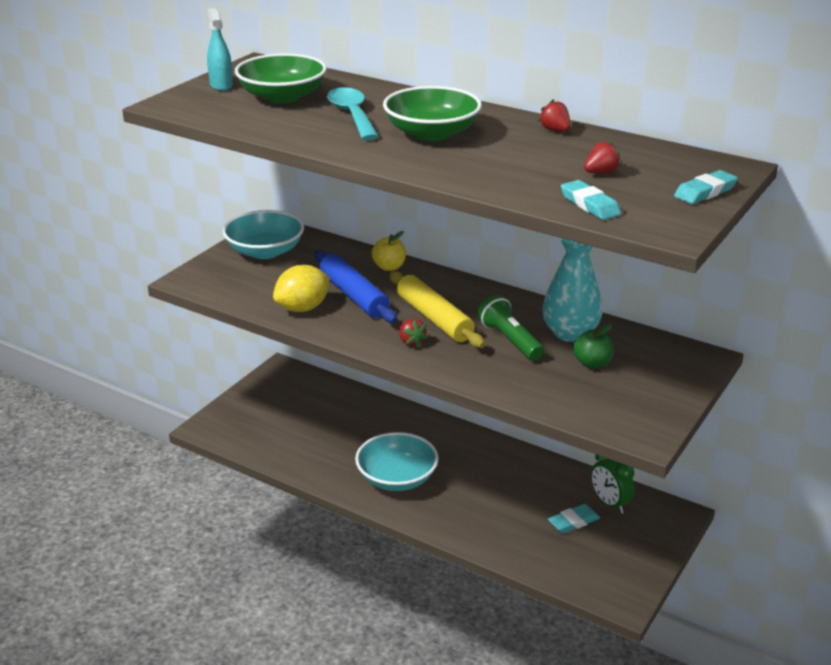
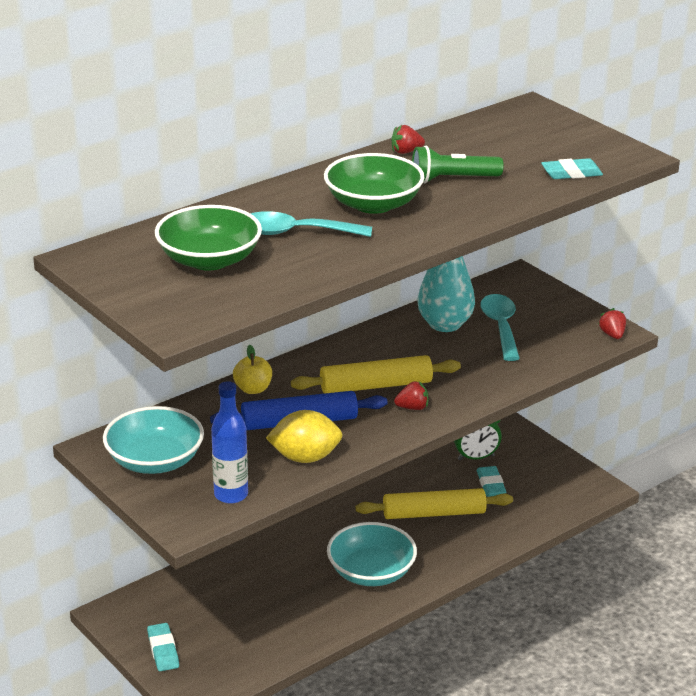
camera: 70 degrees left, 0 degrees up
turquoise spray bottle [207,8,233,91] -> none
yellow lemon [273,265,330,312] -> yellow lemon turned 75 degrees counterclockwise [266,410,343,463]
green flashlight [478,295,544,361] -> green flashlight moved to [412,146,503,183]
green apple [573,324,613,368] -> turquoise spoon [480,294,520,361]
red strawberry [584,141,621,174] -> red strawberry moved to [598,308,626,339]
turquoise eraser [674,170,738,204] -> turquoise eraser moved to [147,623,179,671]
none -> blue bottle [211,381,248,504]
none -> yellow rolling pin [356,488,513,519]

